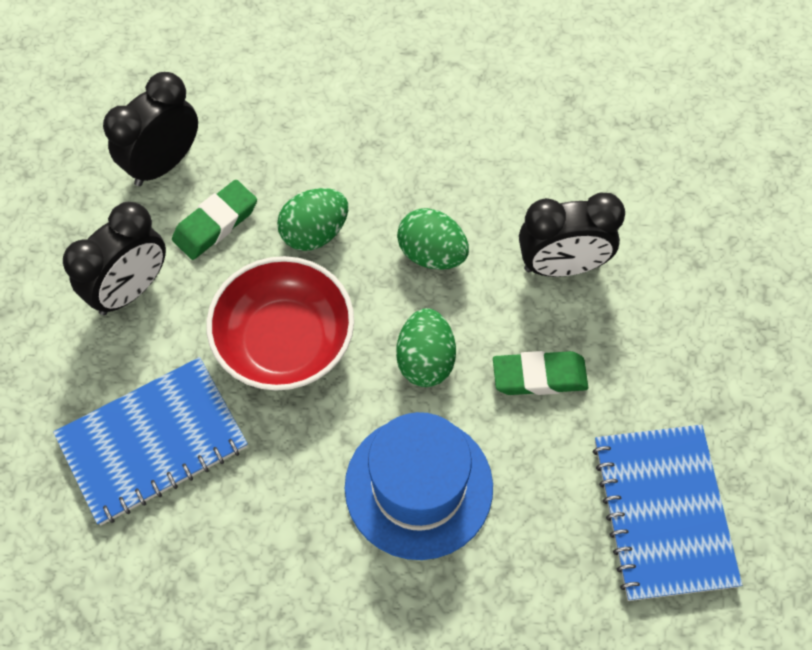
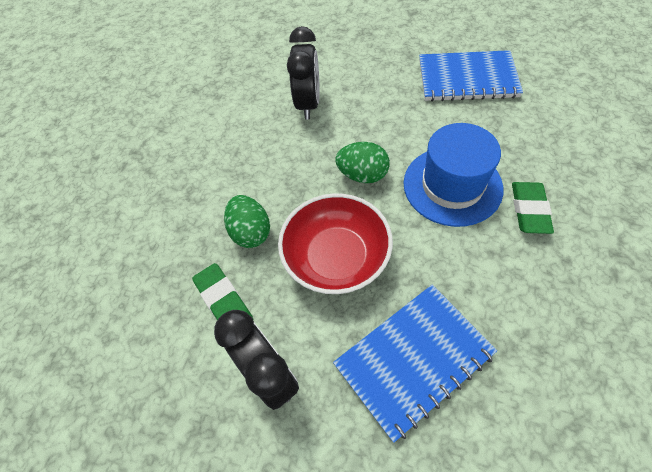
camera: 75 degrees left, 5 degrees down
blue notebook [53,357,248,525] -> blue notebook turned 75 degrees clockwise [333,285,497,443]
black clock [103,72,198,186] -> none
green egg [397,208,469,270] -> none
green eraser [493,351,588,395] -> green eraser moved to [512,182,554,234]

